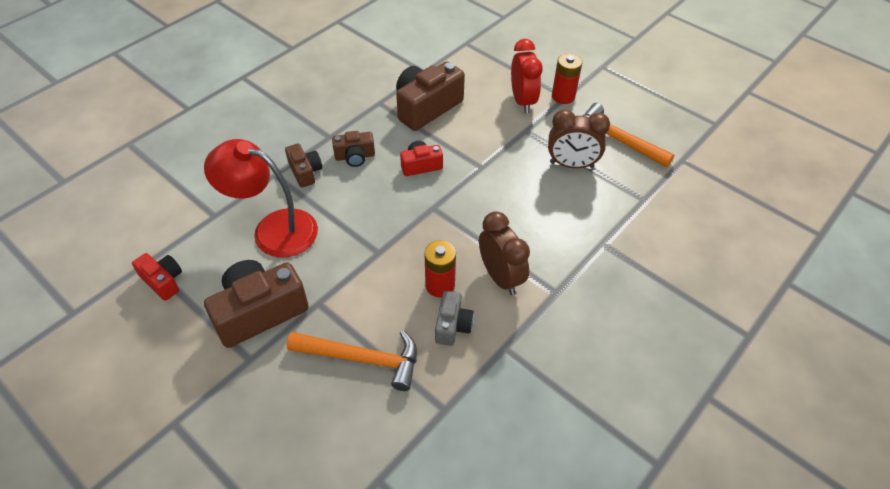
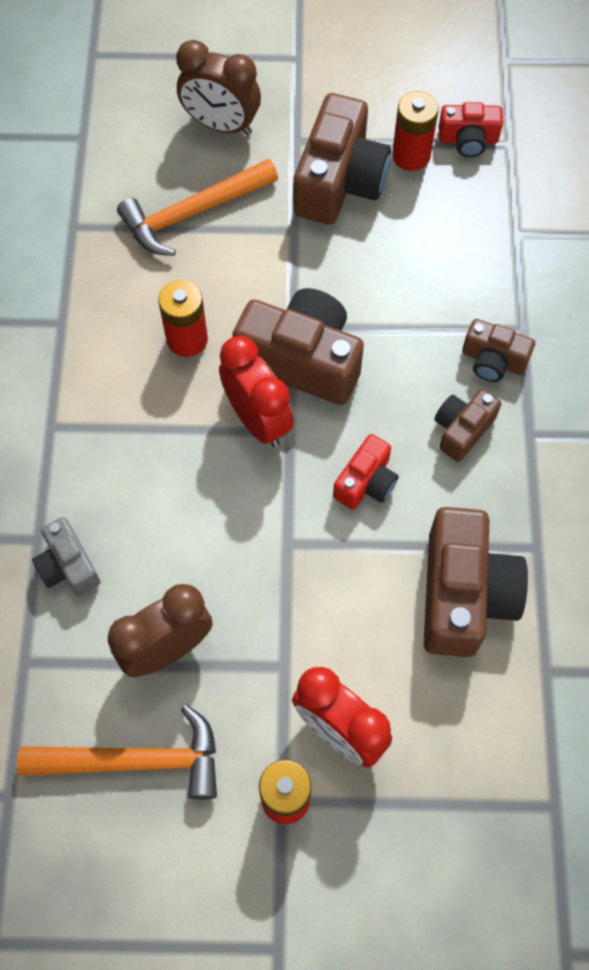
camera: 140 degrees right, 15 degrees up
red lamp [204,139,318,258] -> none
grey camera [435,291,474,346] -> grey camera moved to [32,517,100,596]
brown clock [479,211,530,295] -> brown clock moved to [176,40,261,136]
none -> red clock [219,336,294,447]
none -> brown camera [232,288,364,405]
none -> red battery [392,91,439,171]

